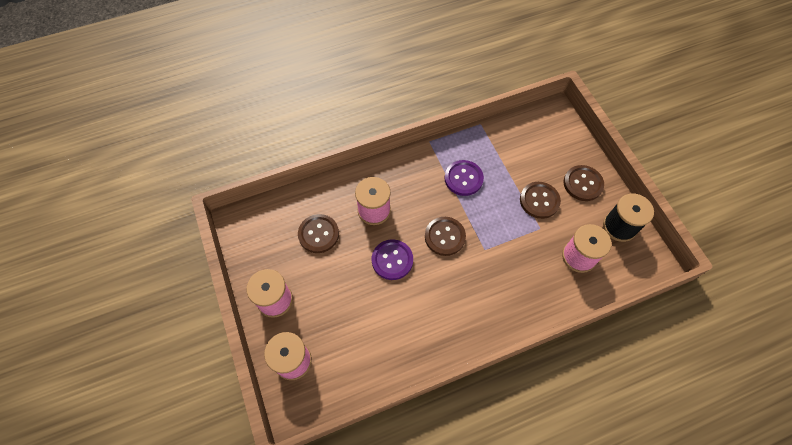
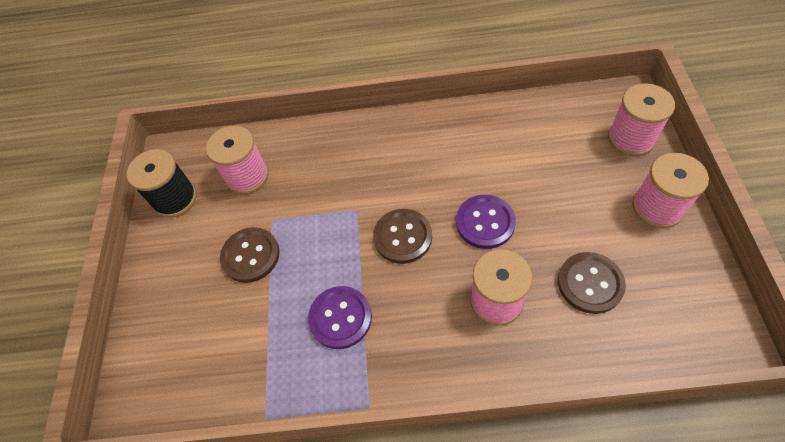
camera: 155 degrees left, 5 degrees down
brown button [564,165,604,201] -> none

